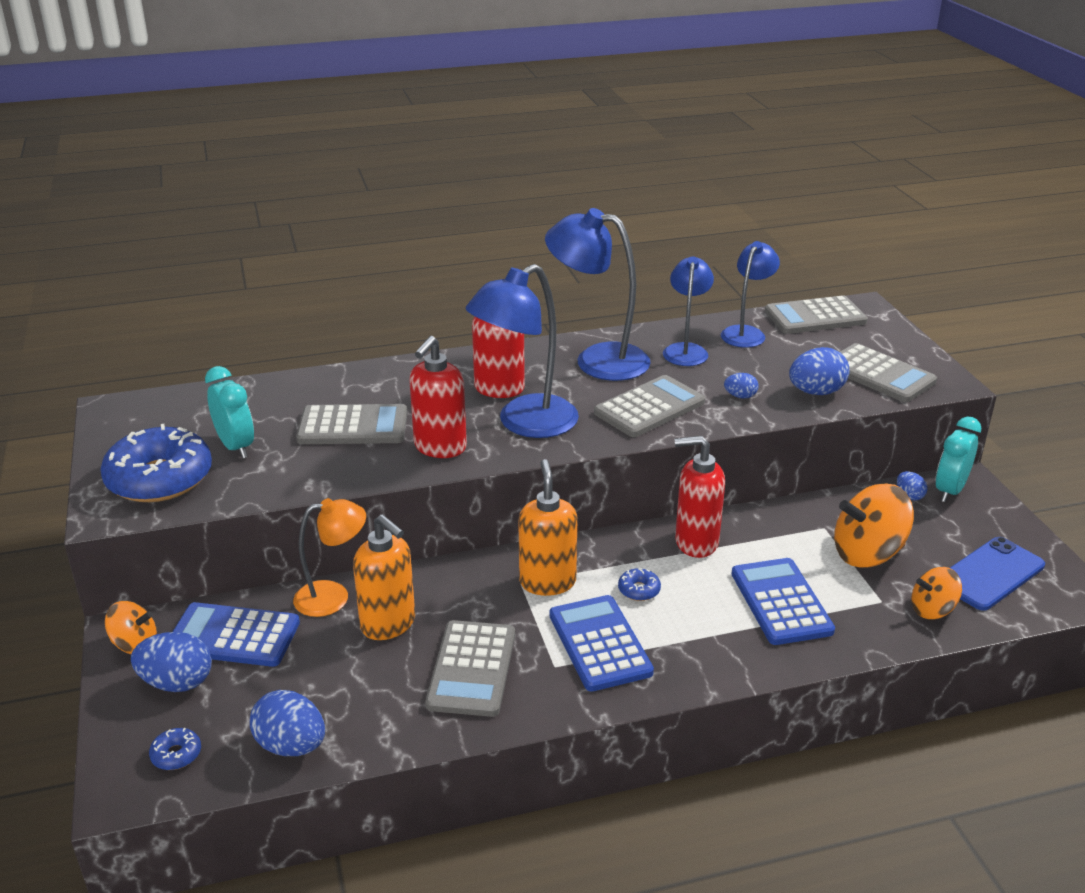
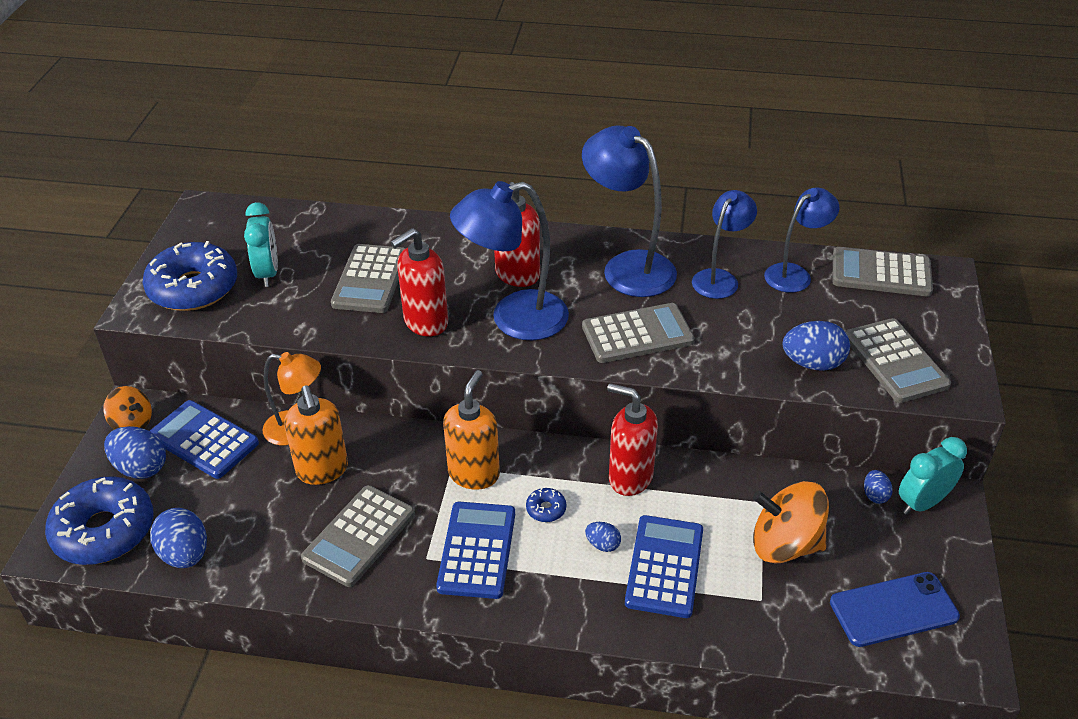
camera: 25 degrees right, 10 degrees up
blue donut [149,728,201,770] -> blue donut [45,476,154,565], size x2.49
grey calculator [296,404,408,444] -> grey calculator turned 75 degrees clockwise [331,244,406,313]
blue egg [724,373,759,399] -> blue egg moved to [585,522,621,552]
orange spinning top [912,567,962,619] -> none

